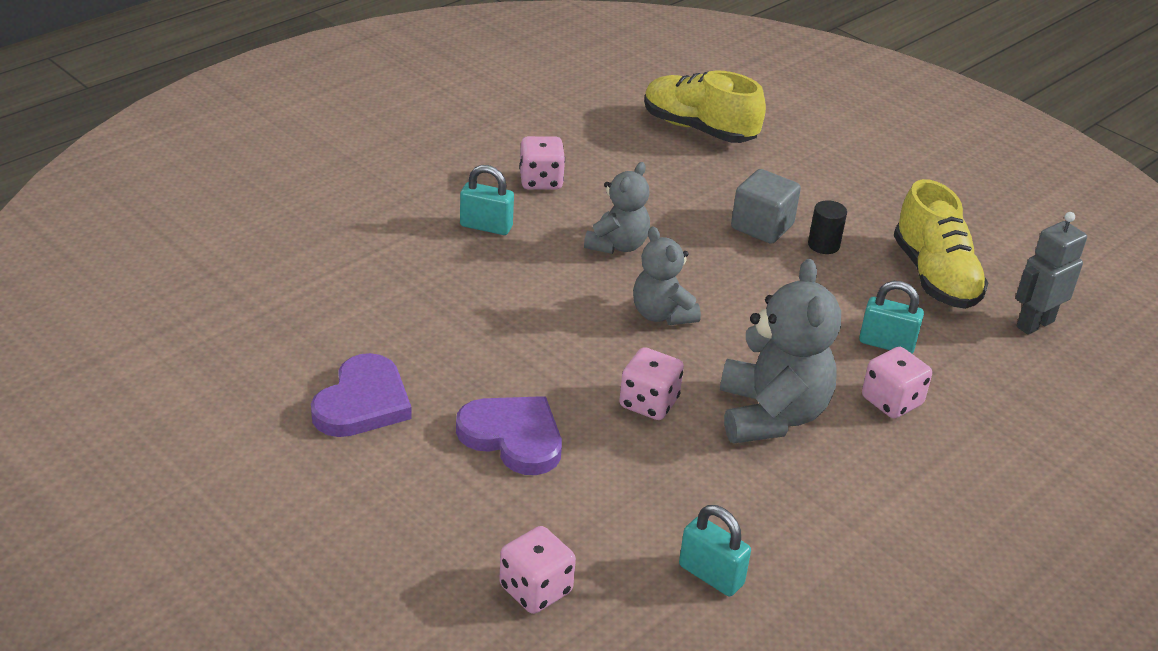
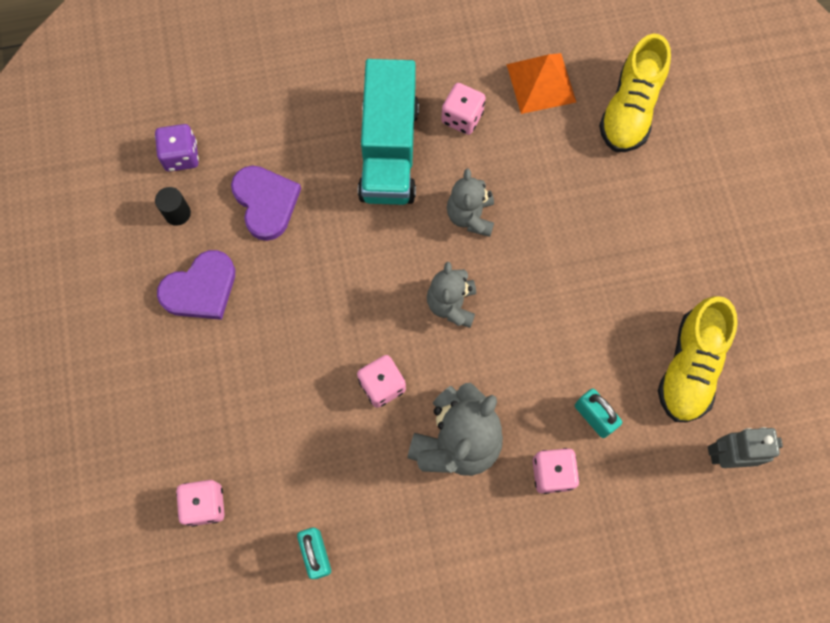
camera: 35 degrees right, 35 degrees up
purple heart [456,396,562,475] -> purple heart moved to [231,165,301,241]
turquoise padlock [460,165,514,235] -> turquoise truck [358,59,419,205]
grey teddy bear [584,162,650,254] -> grey teddy bear turned 120 degrees clockwise [447,169,494,237]
yellow shoe [644,70,766,143] -> yellow shoe turned 135 degrees counterclockwise [599,34,671,152]
grey cube [731,169,801,244] -> none
black cylinder [808,200,847,254] -> black cylinder moved to [155,187,191,226]
none -> purple dice [155,124,199,172]
none -> orange pyramid [506,53,576,114]

